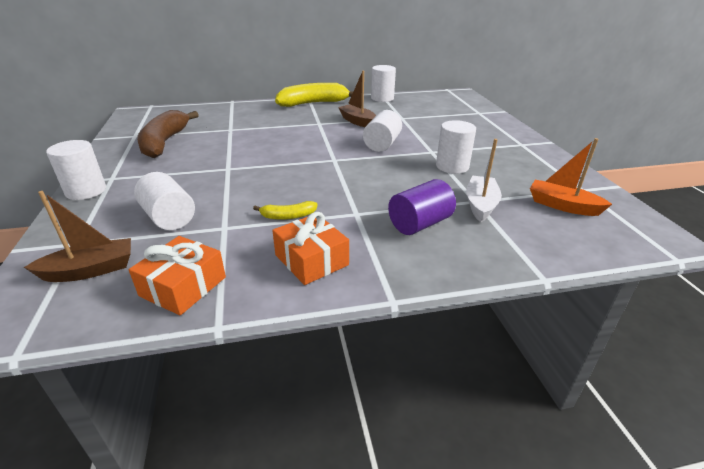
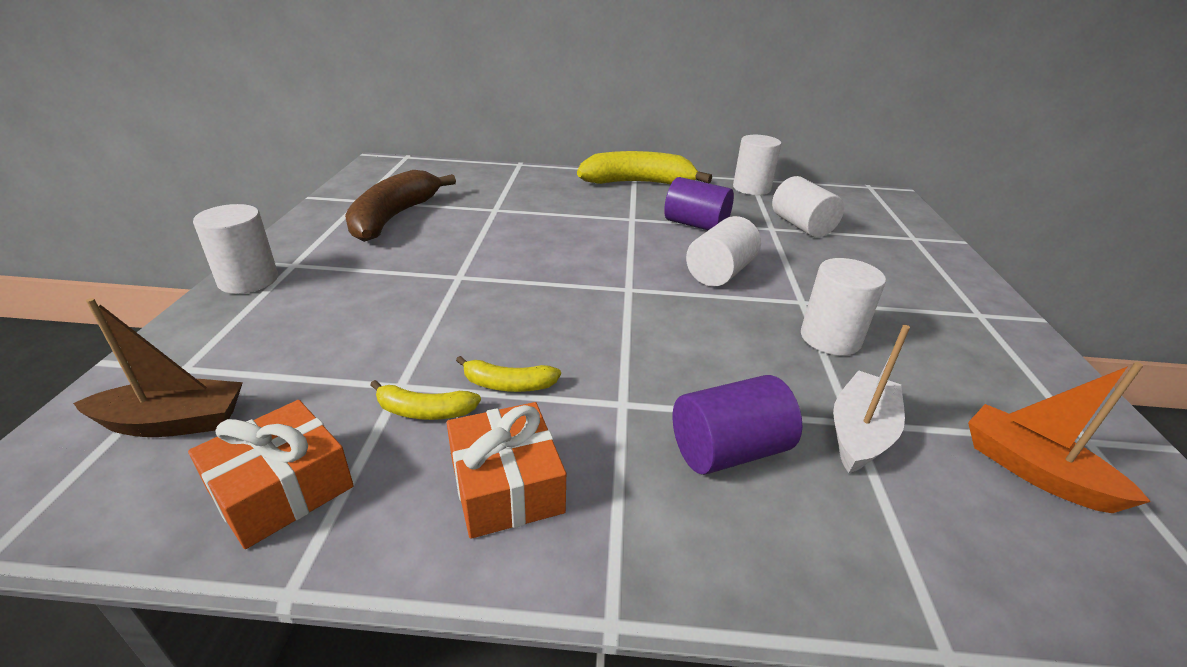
camera: 15 degrees right, 0 degrees up
white cylinder [134,172,195,230] -> white cylinder moved to [772,176,844,238]
brown boat [338,71,376,127] -> purple cylinder [664,177,734,230]
none -> yellow banana [370,380,481,420]

